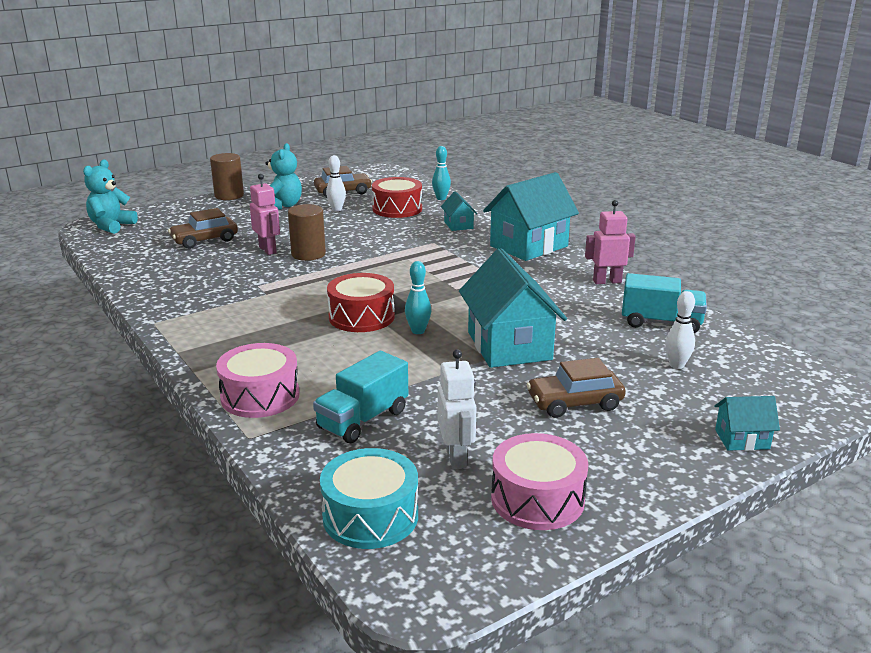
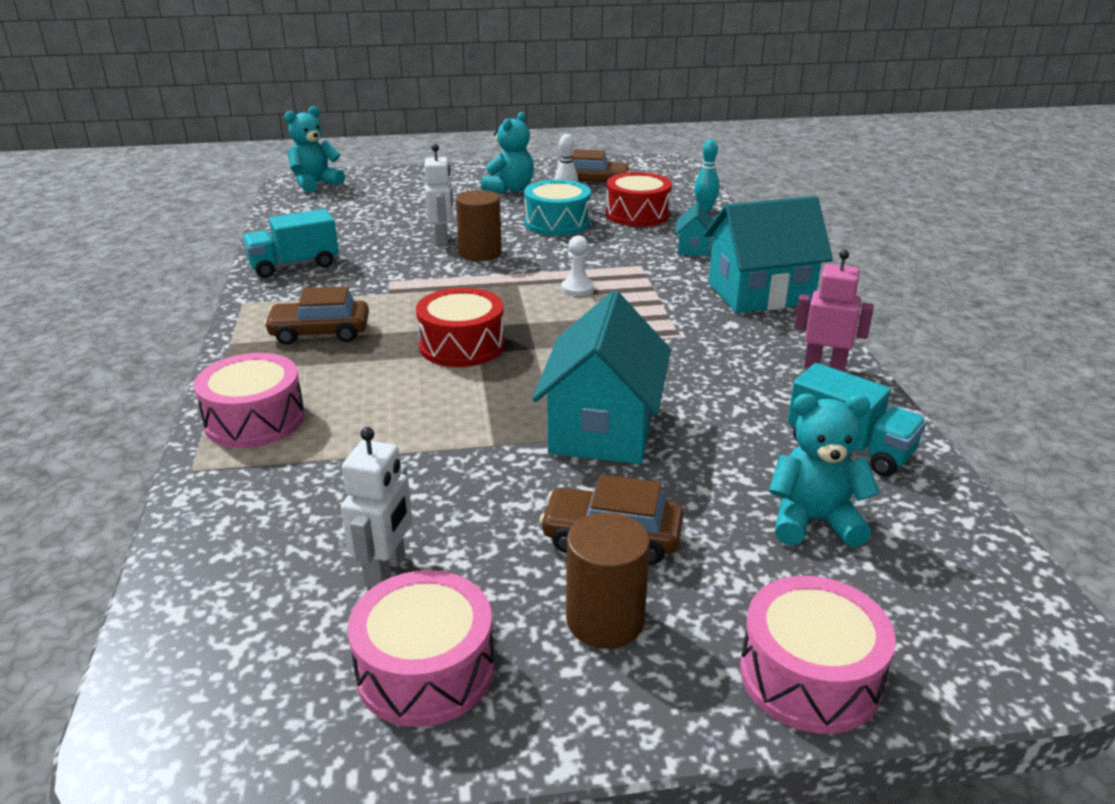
camera: 25 degrees right, 5 degrees up
brown car [168,208,238,249] -> brown car moved to [264,286,369,345]
brown cylinder [210,153,244,200] -> brown cylinder moved to [566,512,650,649]
pink robot [250,174,280,255] -> white robot [425,144,453,246]
turquoise truck [313,351,408,443] -> turquoise truck moved to [242,209,339,278]
turquoise drum [320,448,418,549] -> turquoise drum moved to [524,180,591,236]
turquoise bowling pin [405,261,431,334] -> none
white bowling pin [665,291,695,369] -> turquoise teddy bear [769,394,880,548]
turquoise house [714,396,780,451] -> pink drum [740,576,896,734]
none -> white pawn [561,235,594,296]

